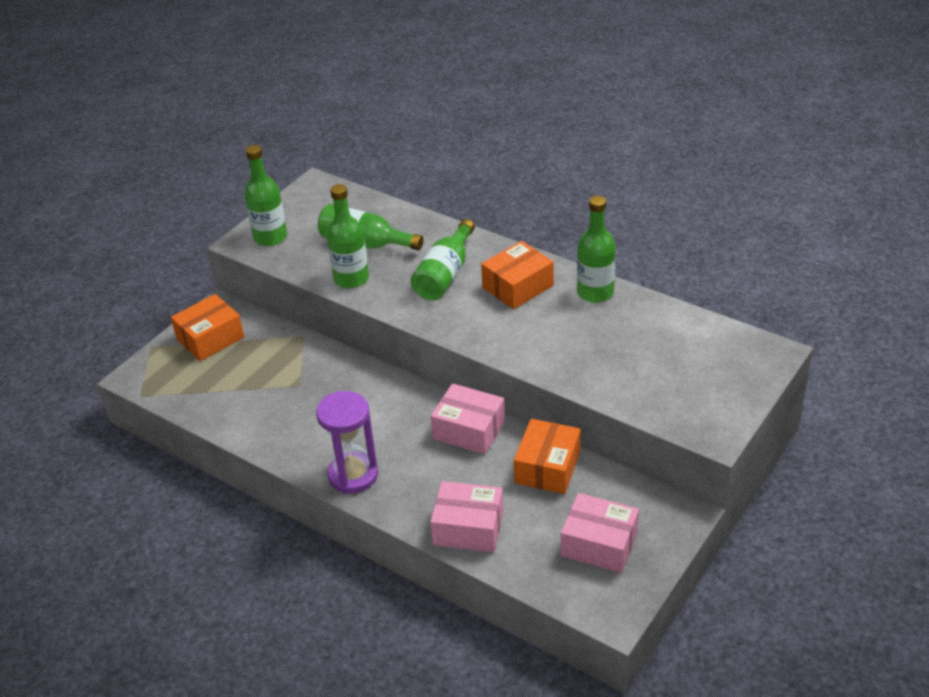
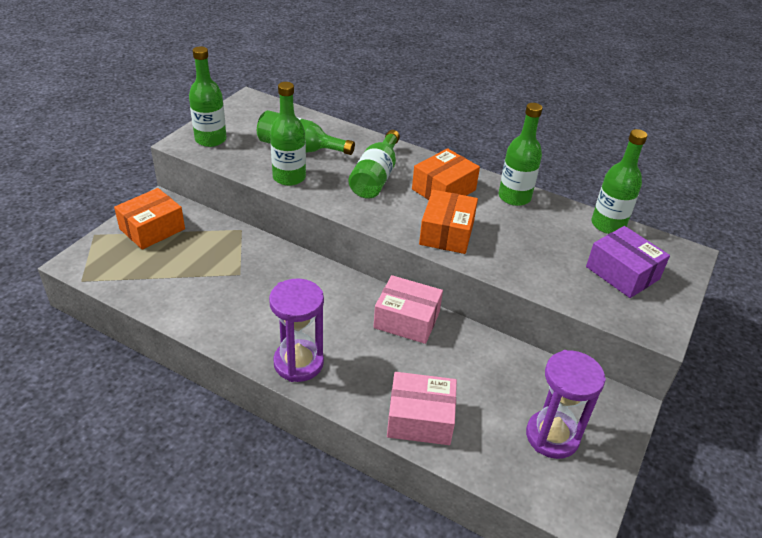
camera: 10 degrees left, 0 degrees up
orange box [514,419,581,494] -> orange box moved to [419,190,478,254]
pink box [561,493,639,573] -> purple hourglass [526,350,606,459]
none -> purple box [586,226,670,298]
none -> green bottle [591,129,647,234]

